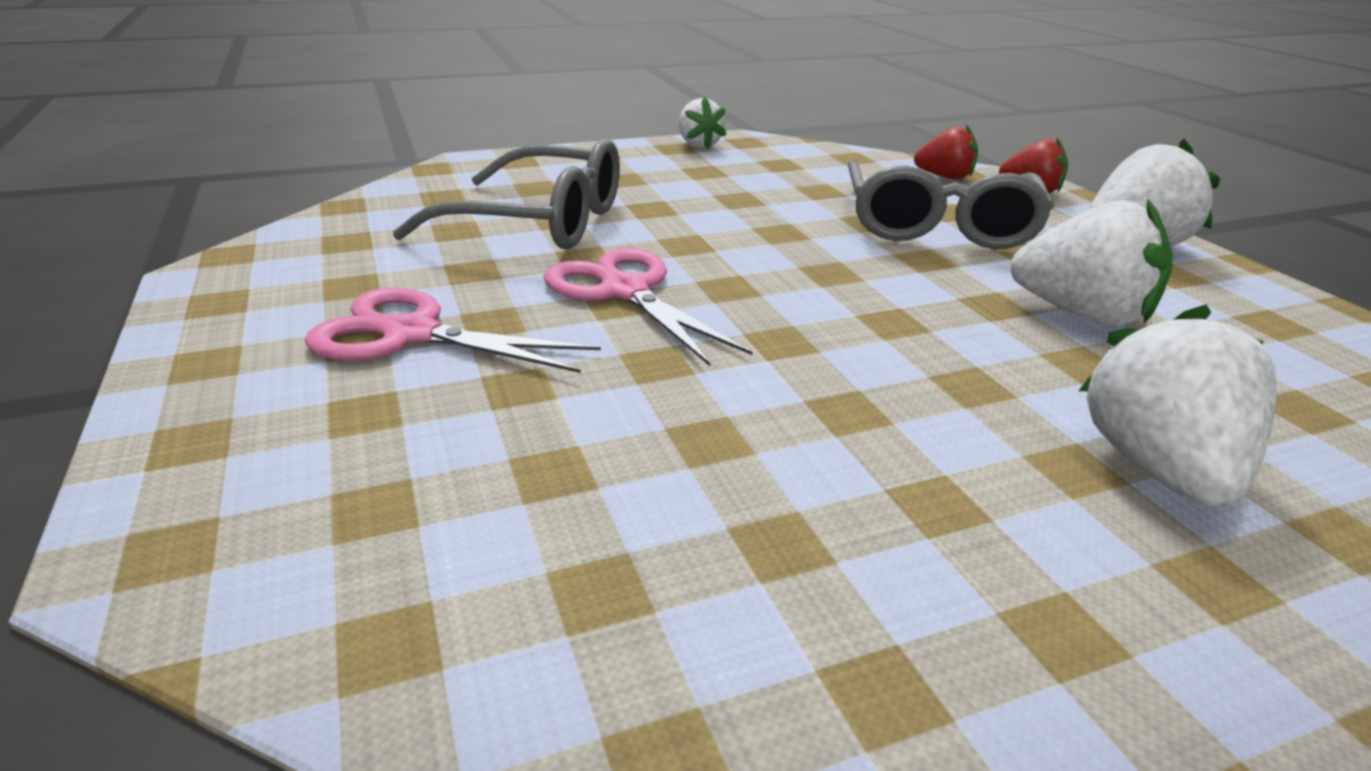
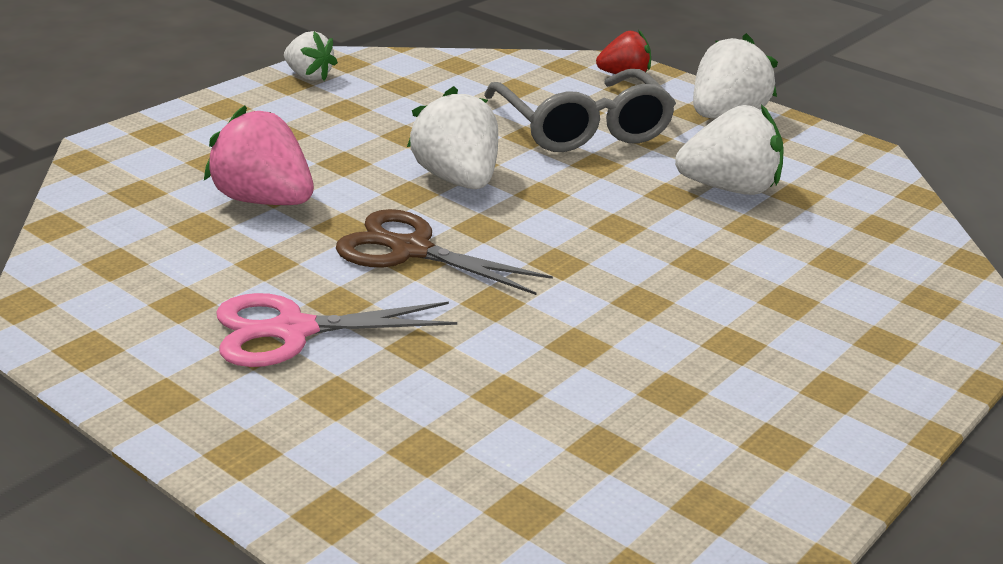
camera: 30 degrees left, 0 degrees up
grey glasses [393,138,620,250] -> pink strawberry [204,106,314,205]
pink scissors [544,248,752,366] -> brown scissors [336,209,553,295]
red strawberry [914,124,978,180] -> none
white strawberry [1079,304,1276,507] -> white strawberry moved to [407,86,498,189]

